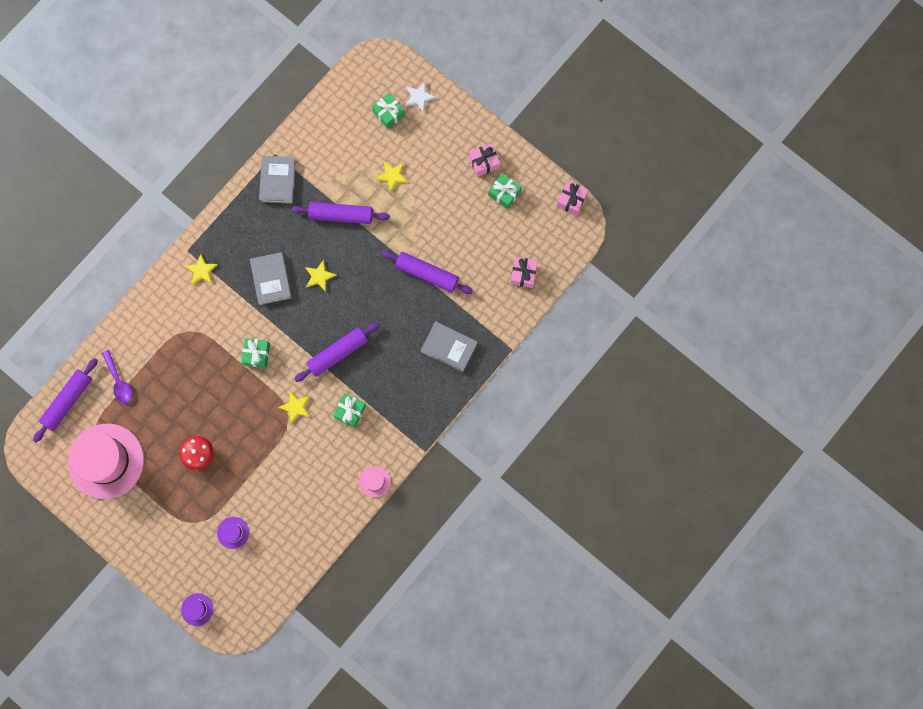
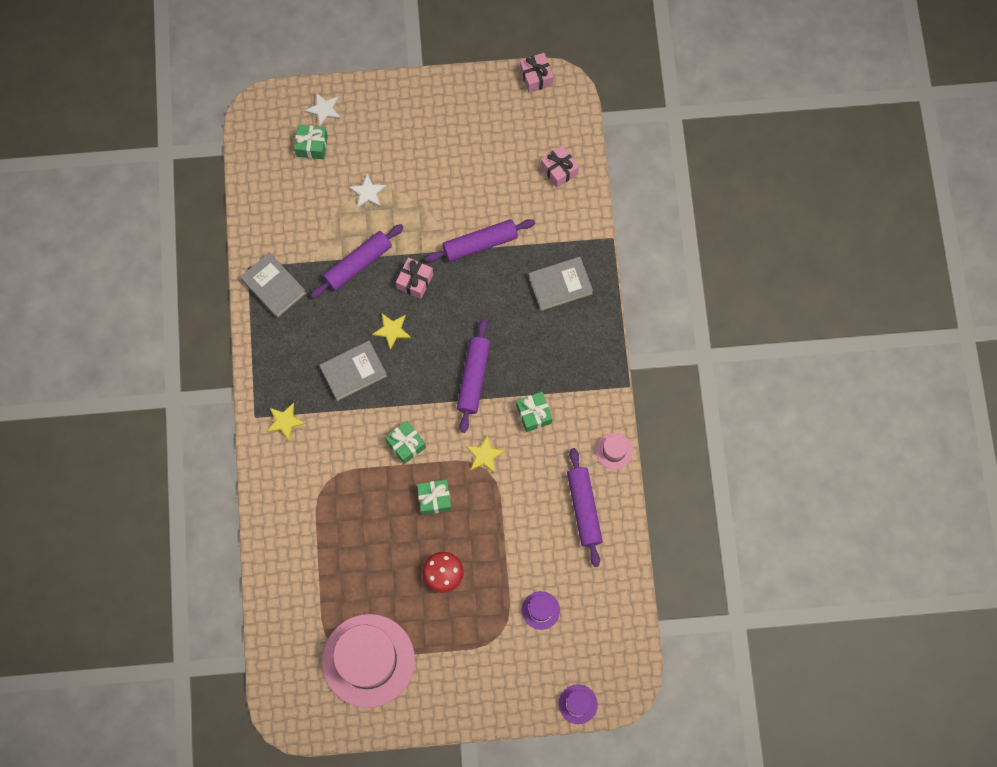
camera: 45 degrees left, 5 degrees down
purple rolling pin [33,358,98,442] -> purple rolling pin moved to [567,448,603,567]
purple spoon [102,350,132,403] -> none
grey book [250,252,292,305] -> grey book turned 60 degrees counterclockwise [319,341,387,401]
yellow star [376,161,408,191] -> white star [349,174,387,208]
pink gift [469,143,500,177] -> pink gift moved to [396,258,433,299]
green gift [488,173,522,209] -> green gift moved to [417,480,452,515]

